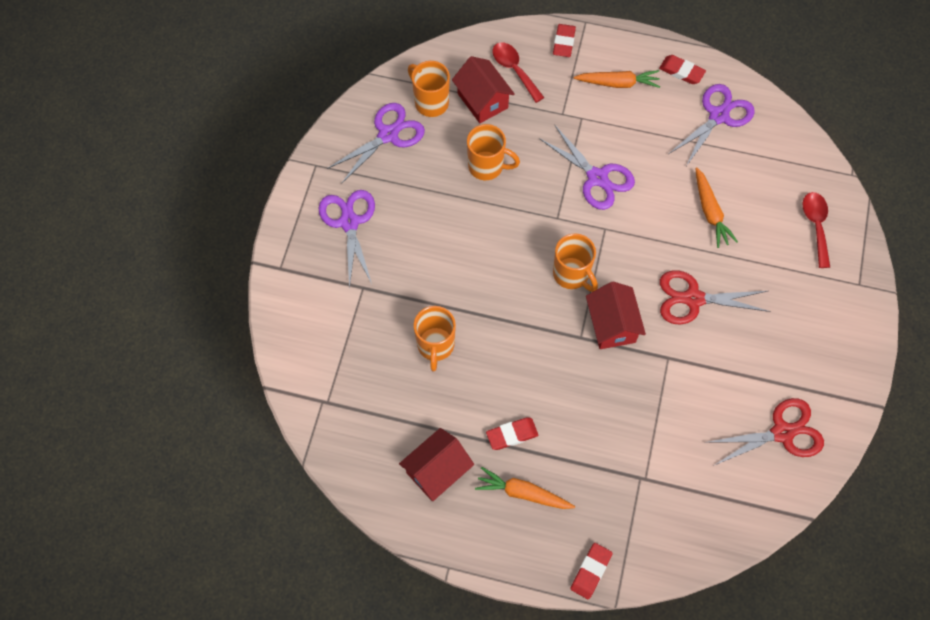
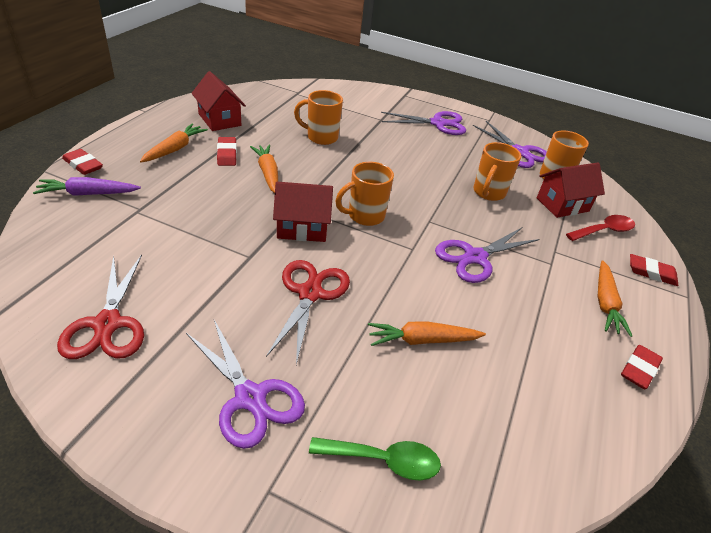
camera: 95 degrees right, 25 degrees down
purple scissors [669,84,755,166] -> purple scissors moved to [186,320,305,449]
red spoon [803,192,830,268] -> green spoon [309,437,441,481]
none -> purple carrot [33,177,141,196]
none -> orange carrot [250,145,278,193]

